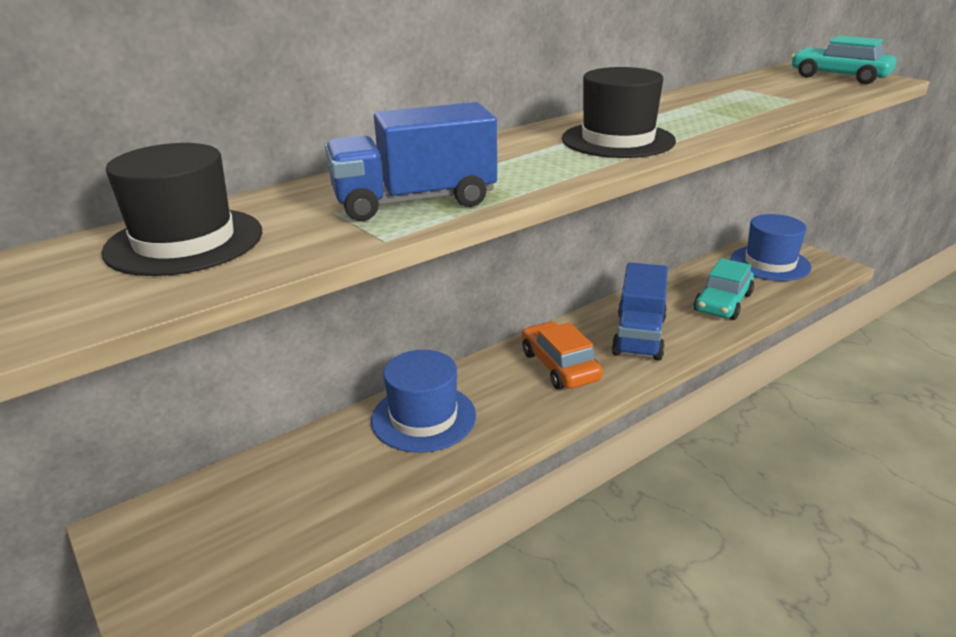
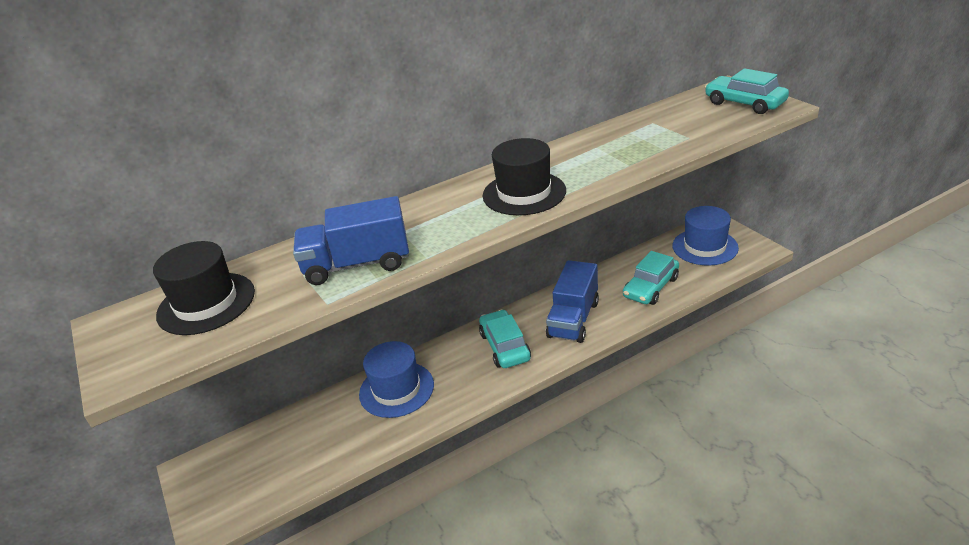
camera: 10 degrees right, 5 degrees up
orange car [522,321,603,389] -> turquoise car [479,309,531,368]

